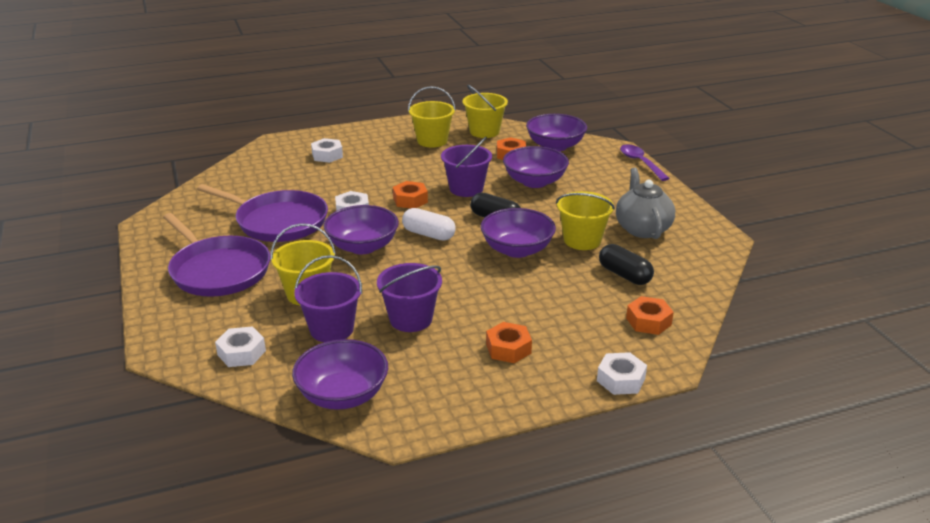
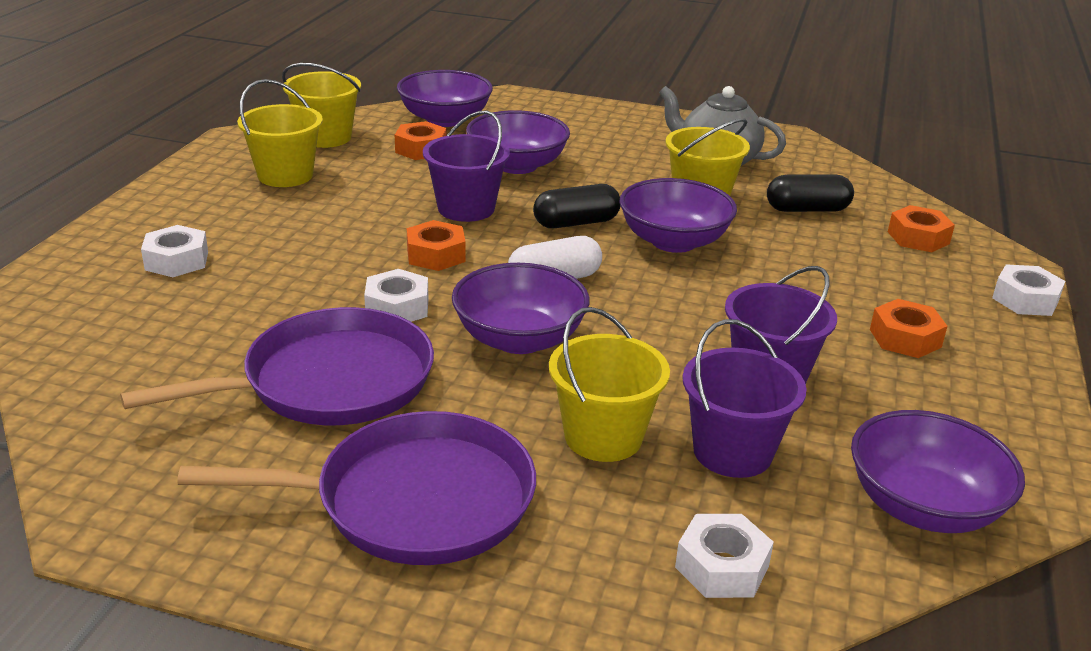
camera: 55 degrees left, 0 degrees up
purple spoon [620,144,670,181] -> none

